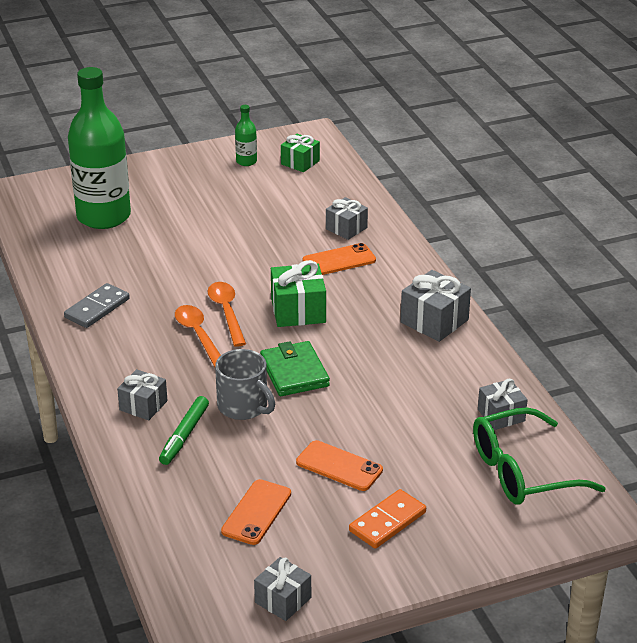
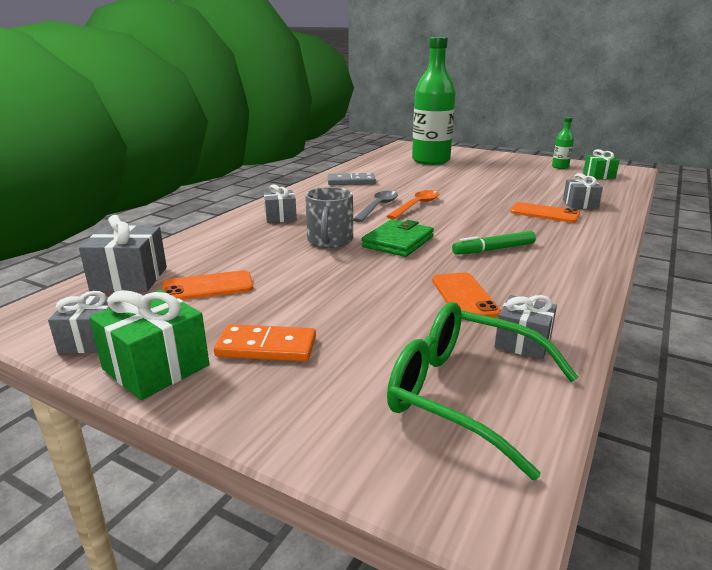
camera: 50 degrees right, 10 degrees down
green marker [159,396,209,465] -> green marker moved to [452,231,536,255]
orange spoon [175,305,221,367] -> grey spoon [353,191,398,222]
green gift [271,260,326,327] -> green gift moved to [89,290,209,400]
orange phone [296,440,383,491] -> orange phone moved to [432,273,501,320]
grey gift [401,270,471,342] -> grey gift moved to [79,215,167,292]

